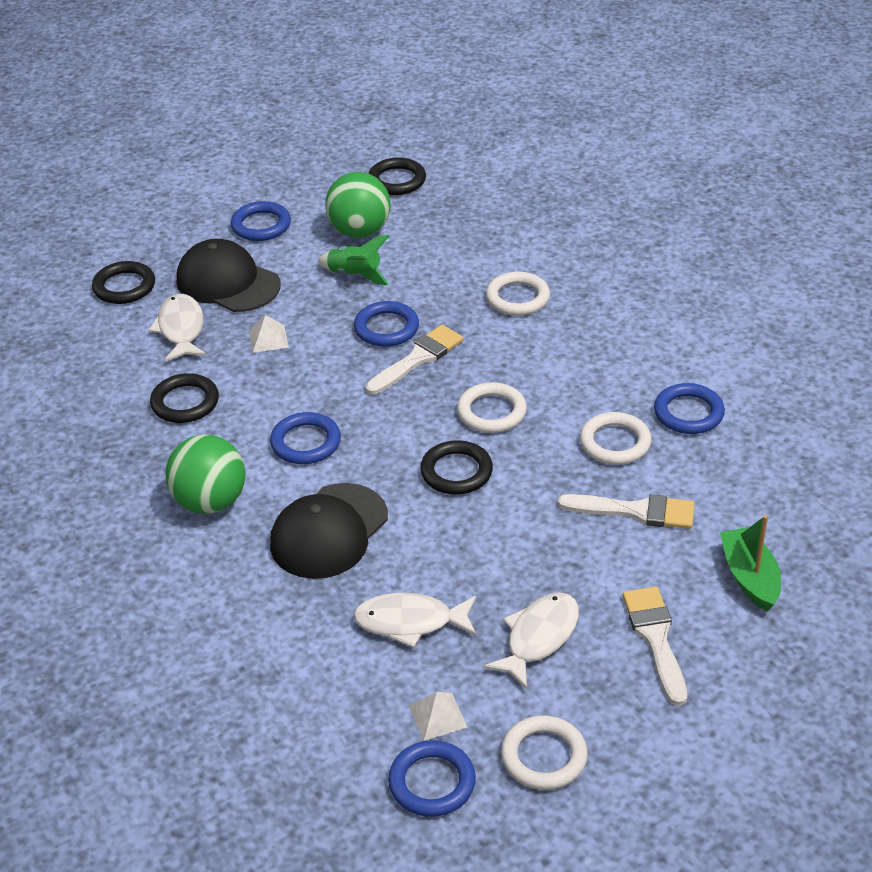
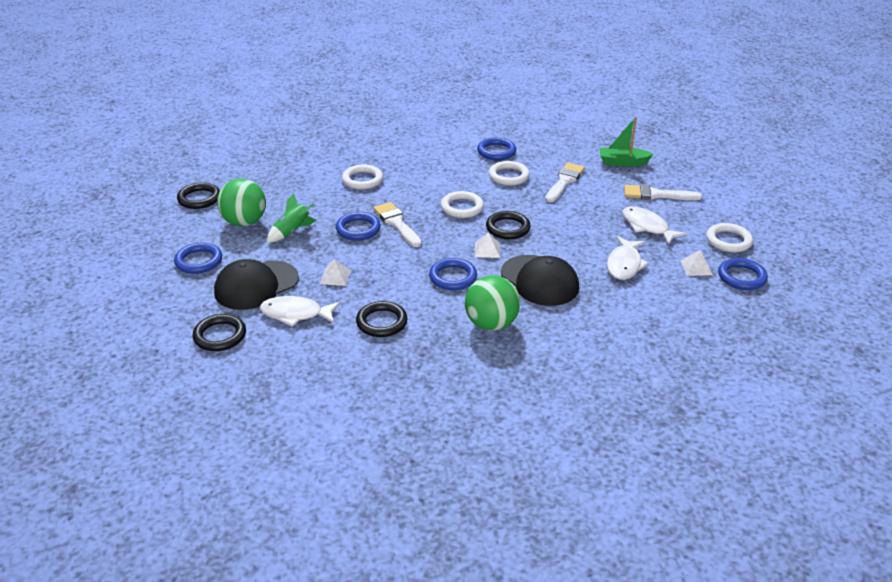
camera: 75 degrees left, 5 degrees down
none -> white pyramid [475,232,500,258]

